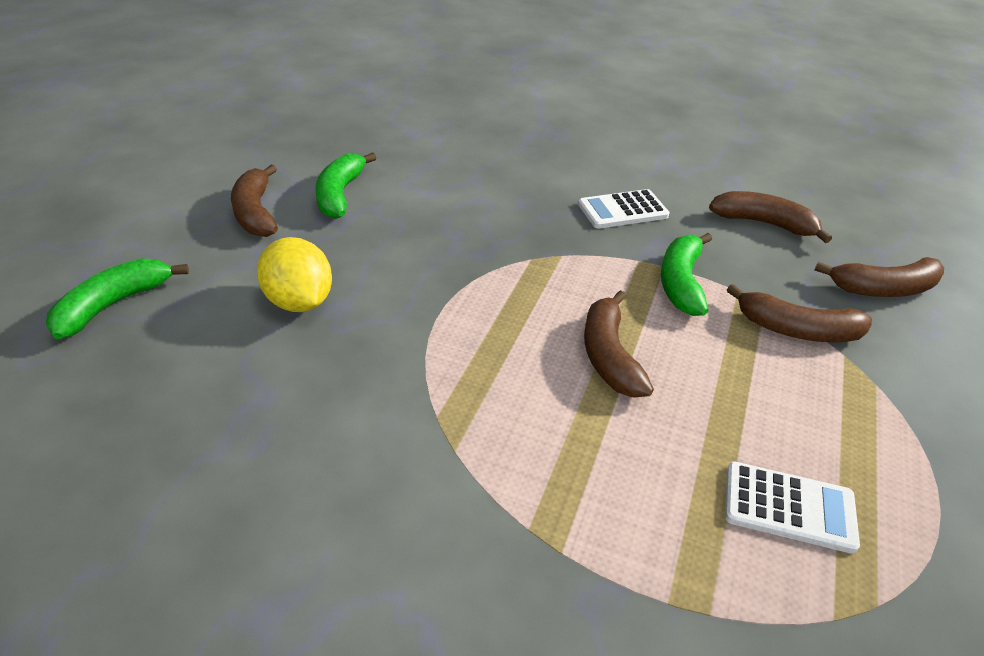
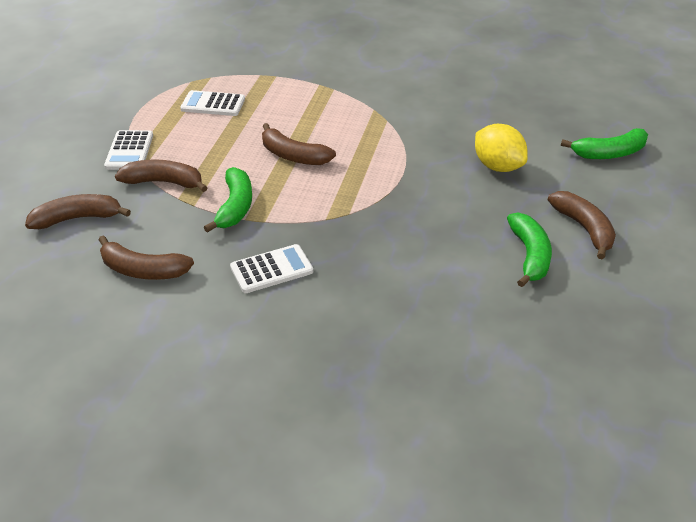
camera: 175 degrees right, 0 degrees up
green banana [46,258,189,339] -> green banana turned 45 degrees clockwise [561,128,648,159]
brown banana [584,290,654,397] -> brown banana turned 135 degrees clockwise [262,123,336,165]
none -> white calculator [104,130,153,170]

